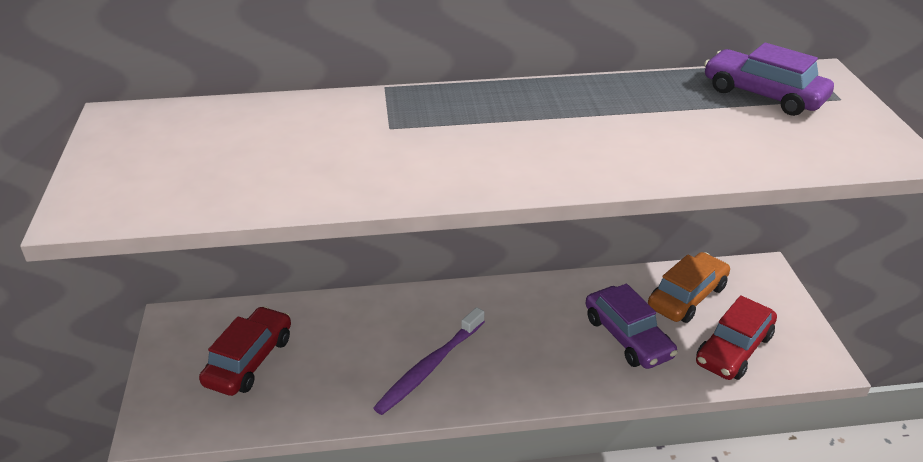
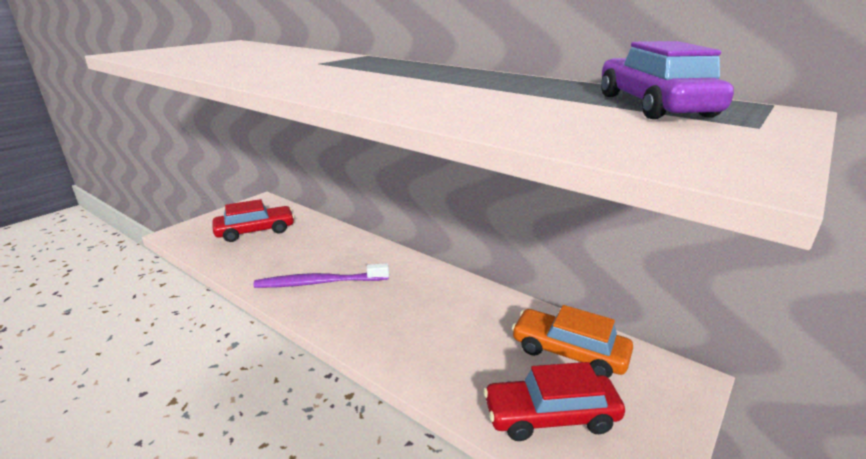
camera: 45 degrees right, 10 degrees down
purple car [585,284,678,369] -> none
orange car [648,252,730,323] -> orange car turned 150 degrees counterclockwise [512,305,633,378]

